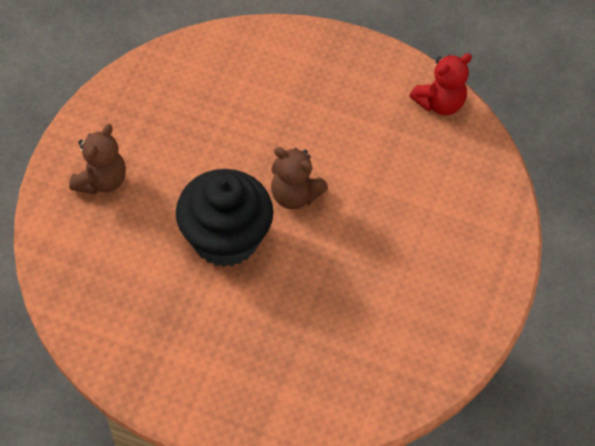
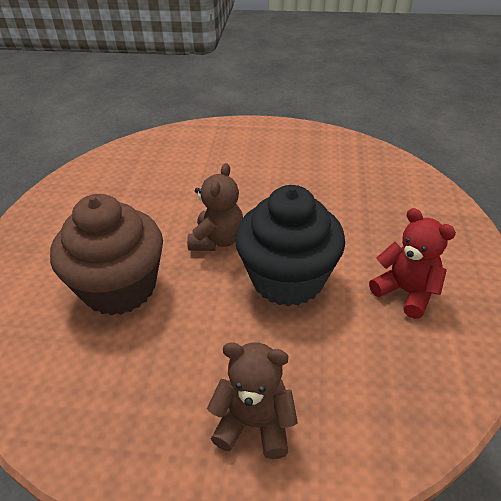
camera: 100 degrees left, 15 degrees down
red teddy bear [410,53,472,115] -> red teddy bear moved to [369,208,456,319]
none -> brown cupcake [50,194,163,316]

